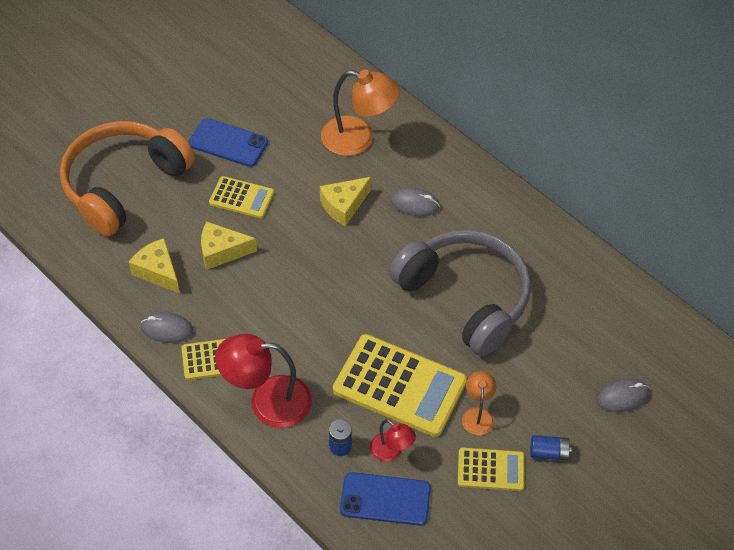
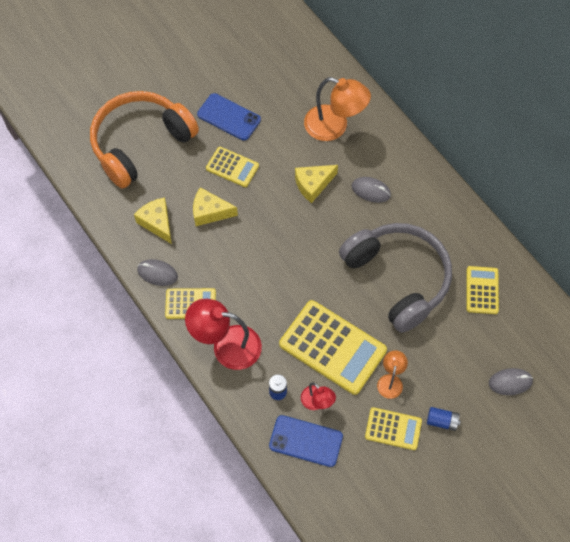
camera: 10 degrees right, 10 degrees up
none -> yellow calculator [466,266,499,314]

